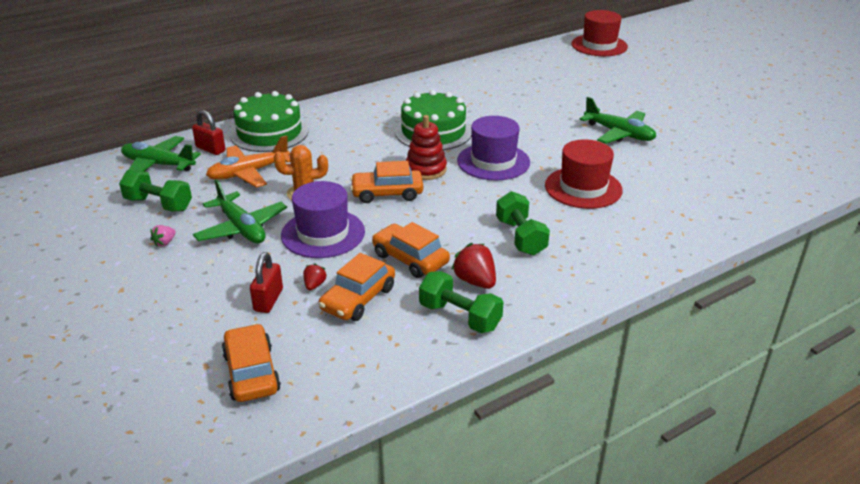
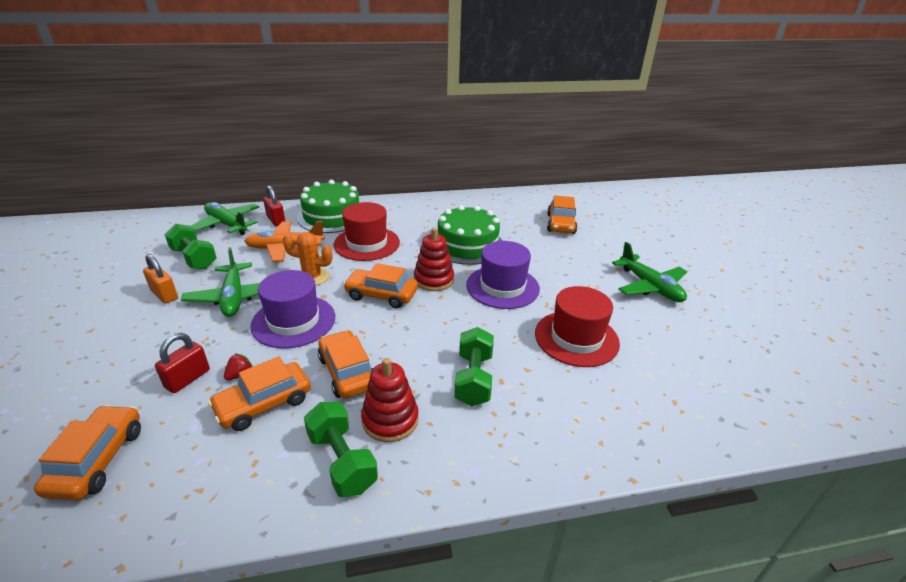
camera: 20 degrees right, 0 degrees up
pink strawberry [150,225,176,247] -> orange padlock [143,254,178,304]
red strawberry [451,243,496,289] -> red stacking toy [361,358,419,442]
red hat [571,10,628,56] -> red hat moved to [334,202,400,261]
none -> orange car [547,195,577,234]

